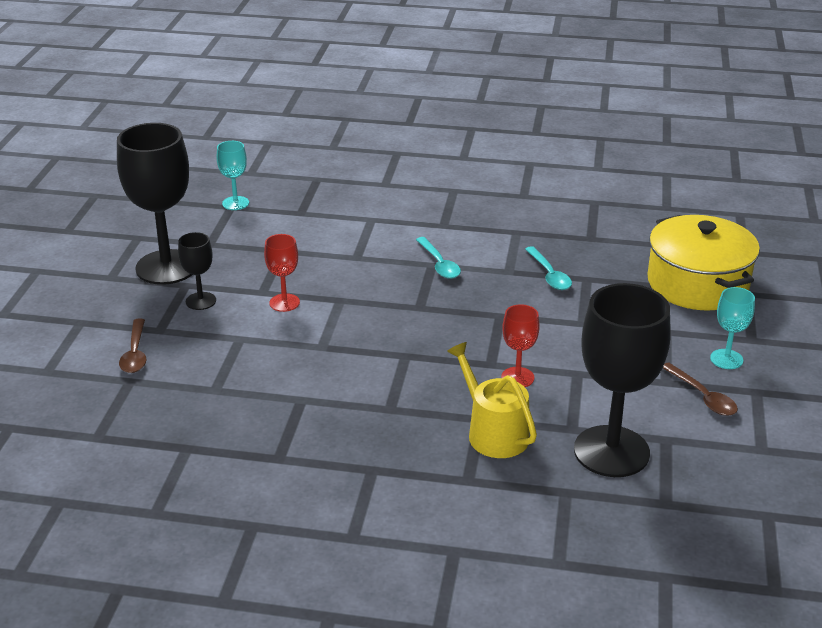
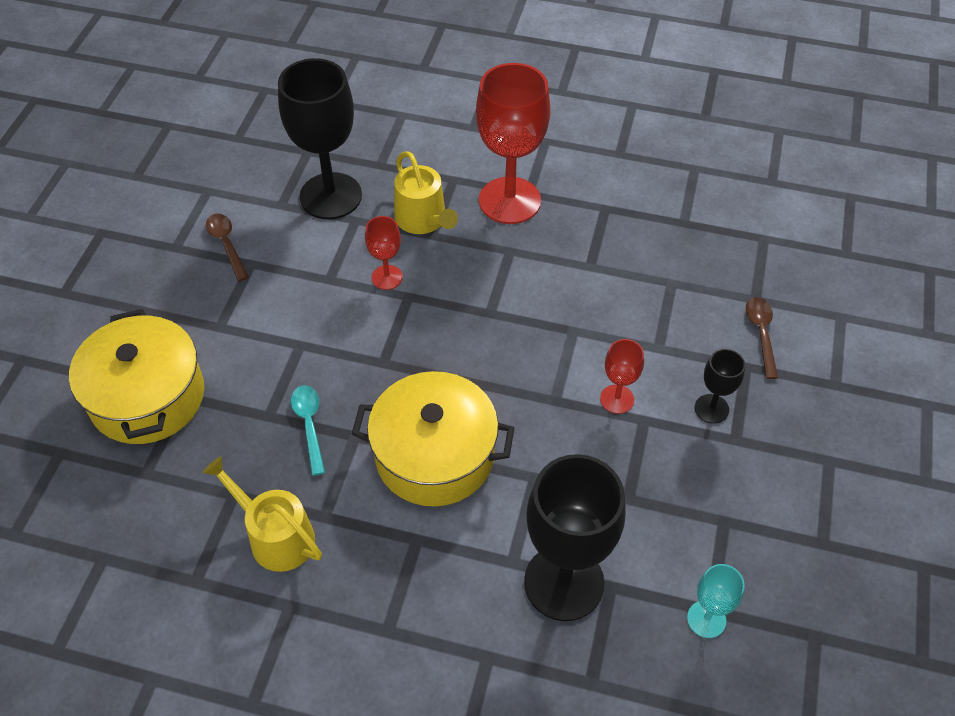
camera: 175 degrees left, 20 degrees up
black goblet [117,123,192,285] -> black goblet moved to [524,454,626,621]
turquoise spoon [416,237,461,279] -> yellow pot [352,371,515,507]
turquoise goblet [710,287,755,369] -> none
none -> yellow watering can [203,456,322,572]
none -> red goblet [476,63,550,224]

